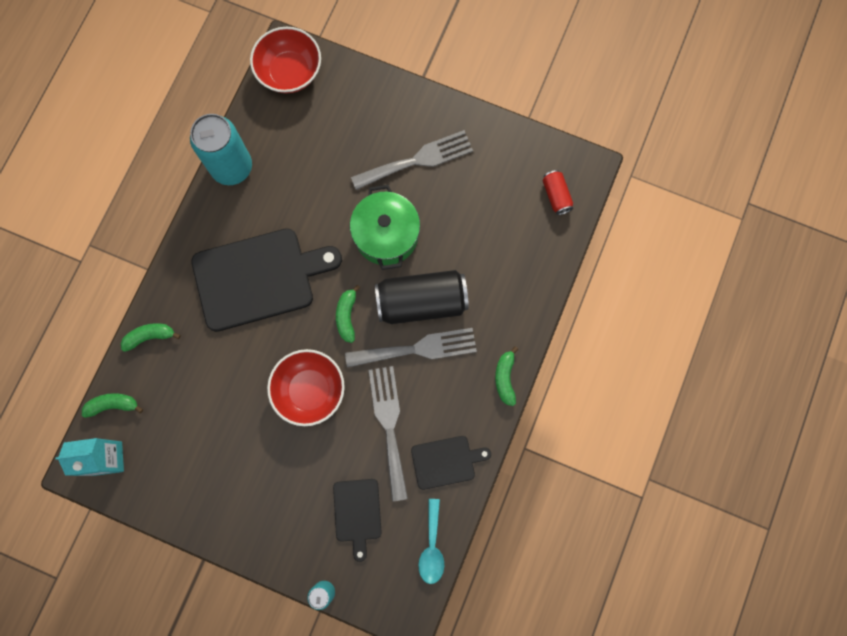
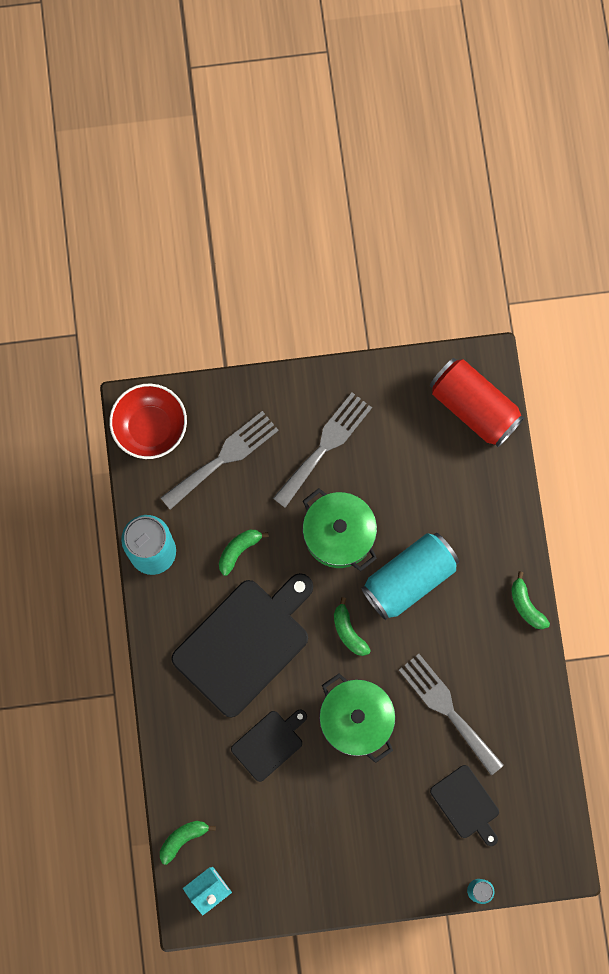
camera: 30 degrees left, 0 degrees up
green banana [121,323,181,352] -> green banana moved to [219,530,269,576]
red bowl [267,349,345,426] -> green pot [319,673,395,763]
grey fork [345,328,477,368] -> grey fork moved to [161,411,279,510]
black can [375,270,469,324] -> turquoise can [361,533,459,620]
black cutting board [411,436,491,490] -> black cutting board moved to [231,709,307,782]
turquoise spoon [419,499,444,584] -> none
red can [542,170,573,215] -> red can [430,358,524,447], size x2.09

